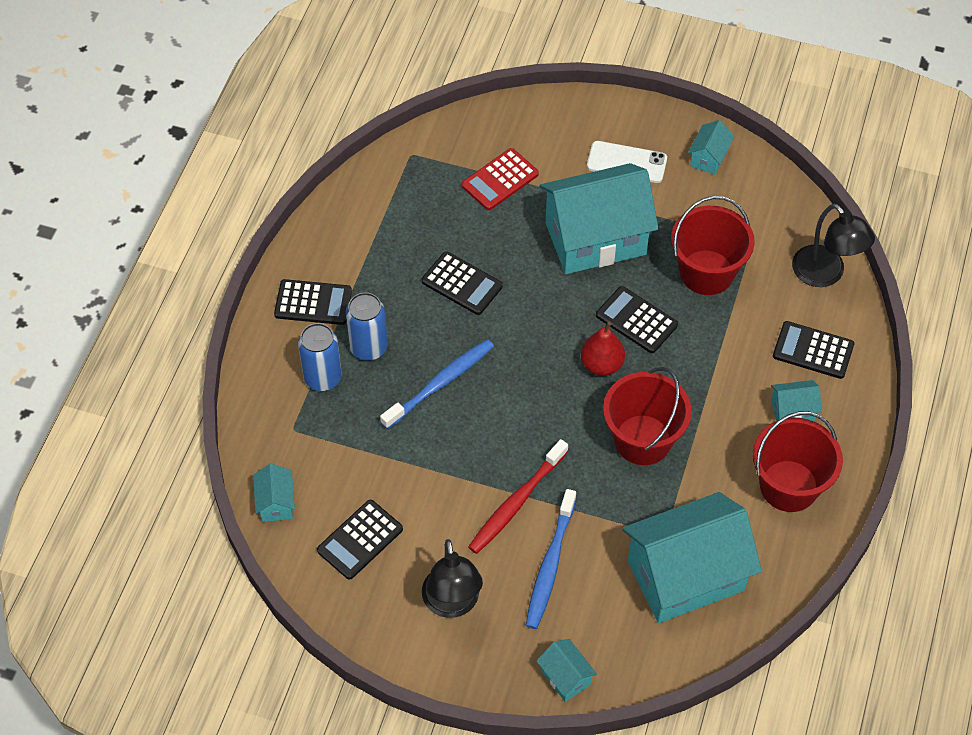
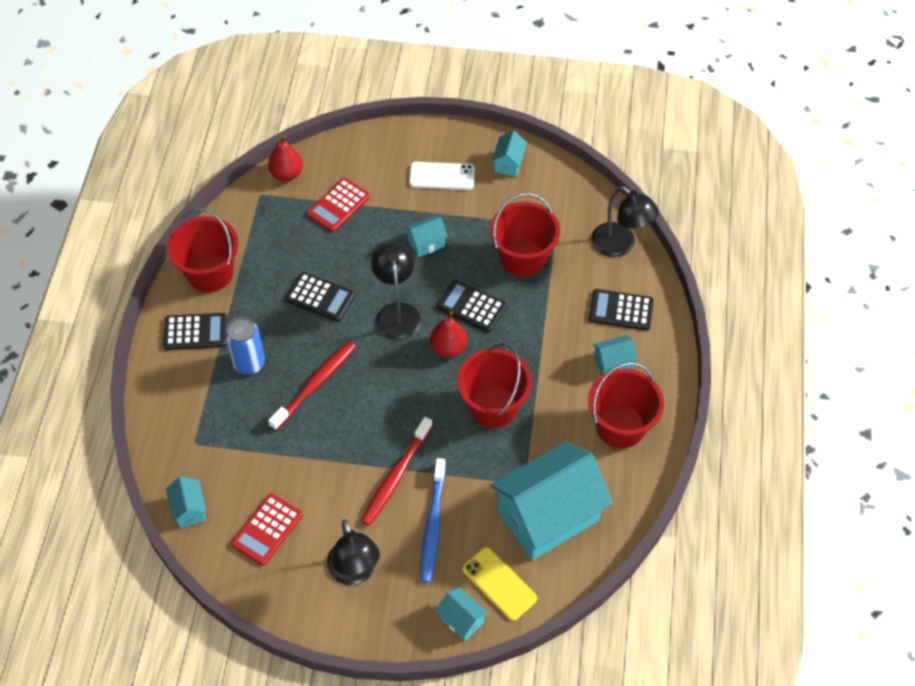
camera: 10 degrees left, 0 degrees up
blue can [298,323,342,391] -> none
black calculator [317,500,403,580] -> red calculator [231,494,303,566]
blue toothbrush [380,339,494,429] -> red toothbrush [268,341,356,431]
turquoise house [540,163,658,274] -> turquoise house [405,216,448,257], size x0.42
none -> red bucket [167,208,238,292]
none -> red pear [268,135,303,181]
none -> black lamp [371,242,421,340]
none -> yellow phone [462,547,537,621]

